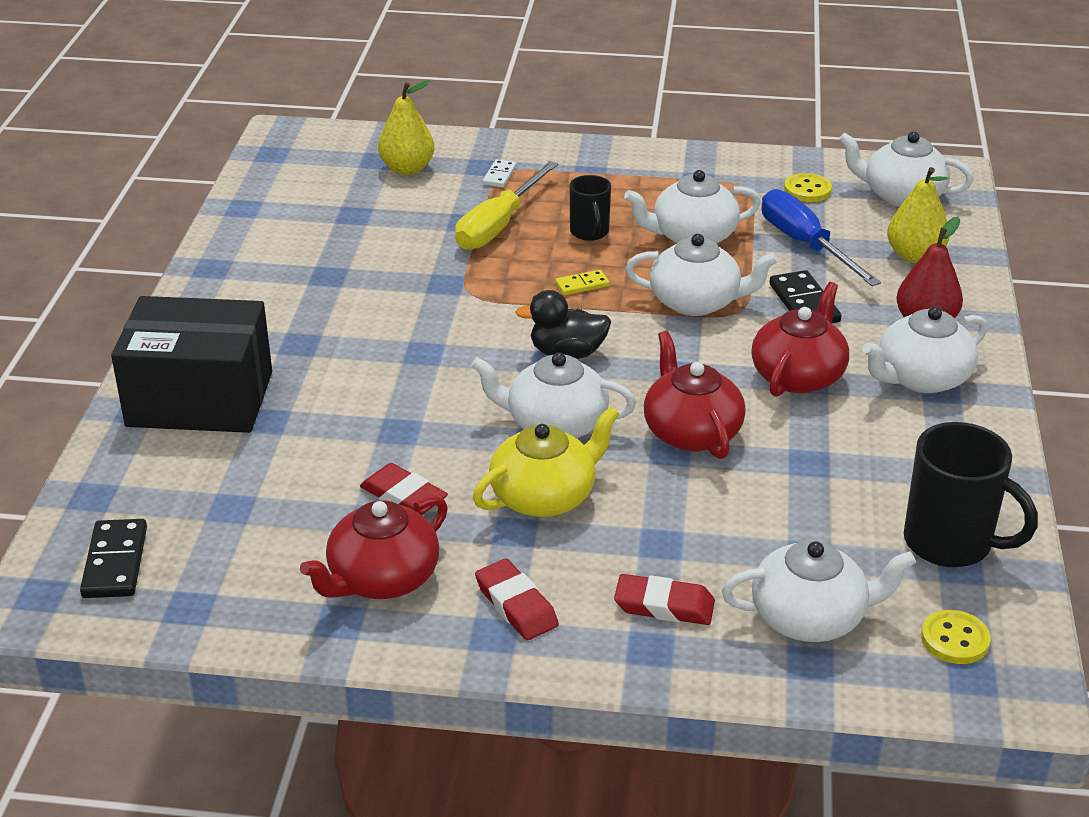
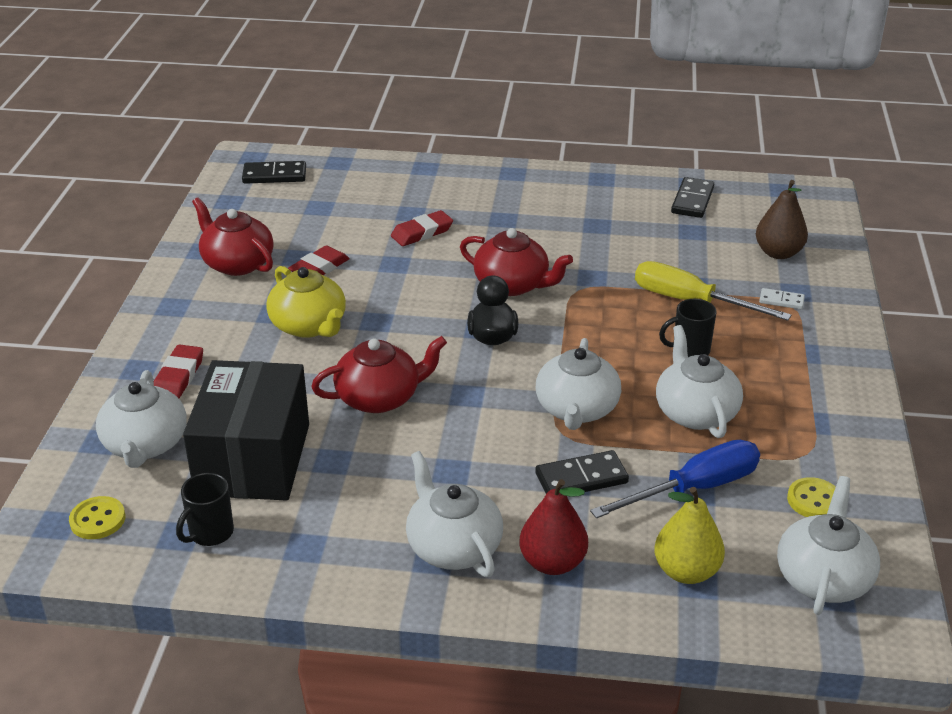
camera: 90 degrees right, 0 degrees up
black box [111,296,272,433] -> black box moved to [183,360,309,501]
yellow pear [378,80,435,175] -> brown pear [756,180,808,259]
white teapot [471,352,636,438] -> none
red eraser [475,559,559,640] -> red eraser moved to [391,210,453,246]
yellow domino [555,270,610,295] -> none
red teapot [751,282,849,397] -> red teapot moved to [460,228,573,296]
black mug [904,422,1038,567] -> black mug [176,473,234,546], size x0.58
none -> black domino [671,177,714,218]

